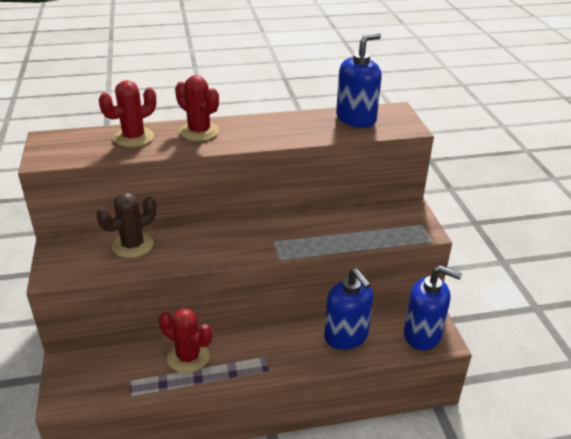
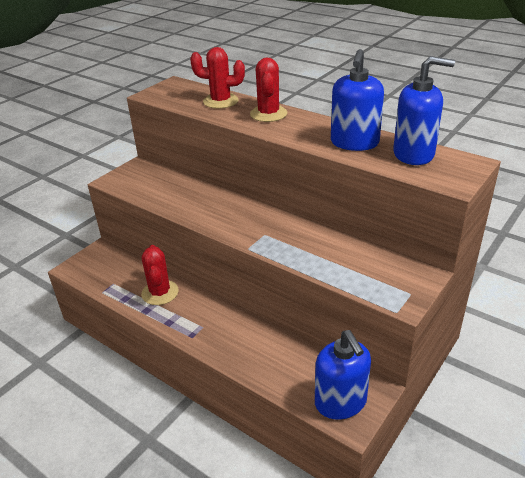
camera: 50 degrees right, 0 degrees up
brown cactus [96,192,156,258] -> none
blue soap dispenser [324,268,373,350] -> blue soap dispenser moved to [331,49,384,151]

